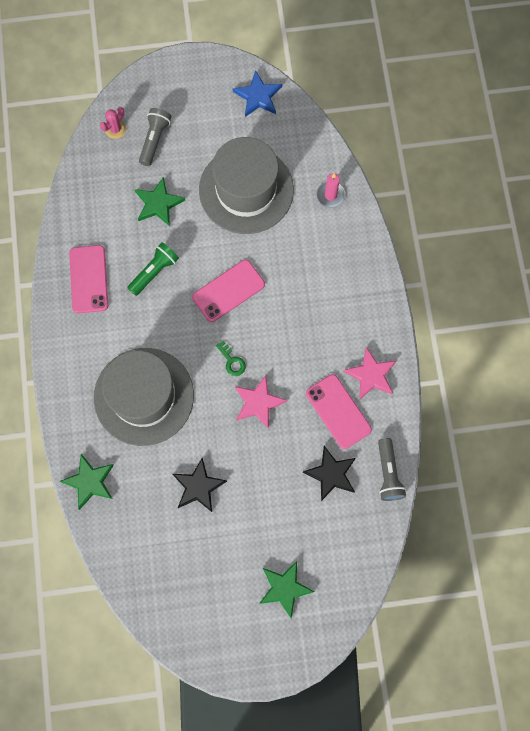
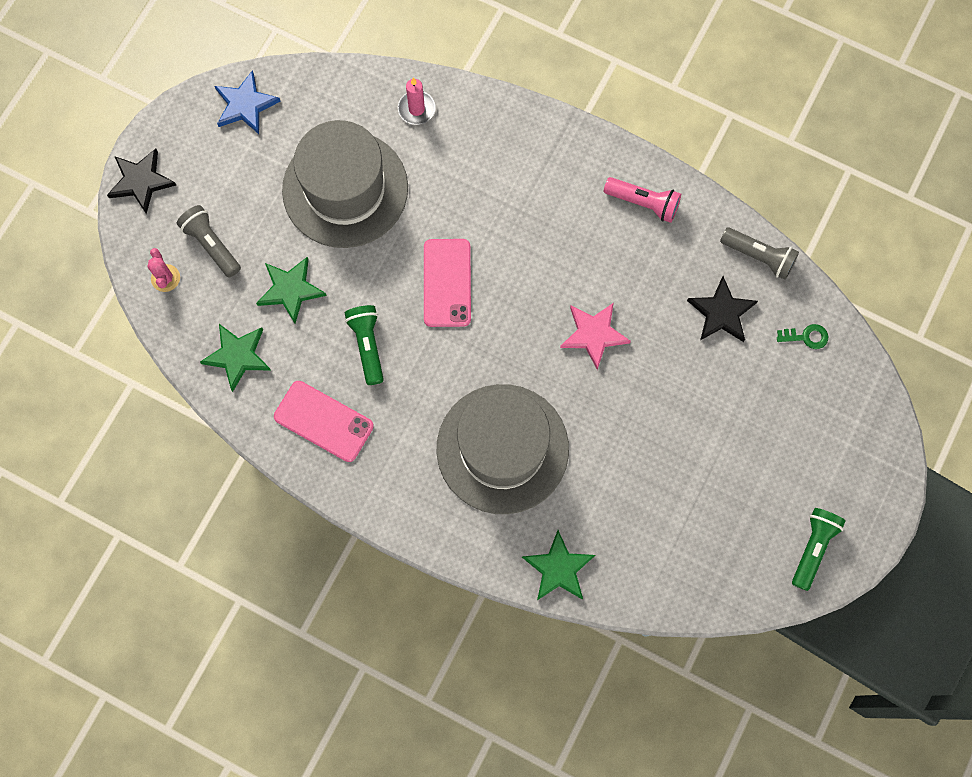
camera: 55 degrees left, 0 degrees up
black star [173,458,227,512] -> black star moved to [107,149,176,214]
green key [216,341,246,376] -> green key moved to [777,324,828,349]
green star [259,561,314,618] -> green star moved to [200,324,271,392]
pink phone [306,374,372,449] -> none
pink star [343,347,396,400] -> pink flashlight [604,177,681,223]
none -> green flashlight [792,508,846,591]

